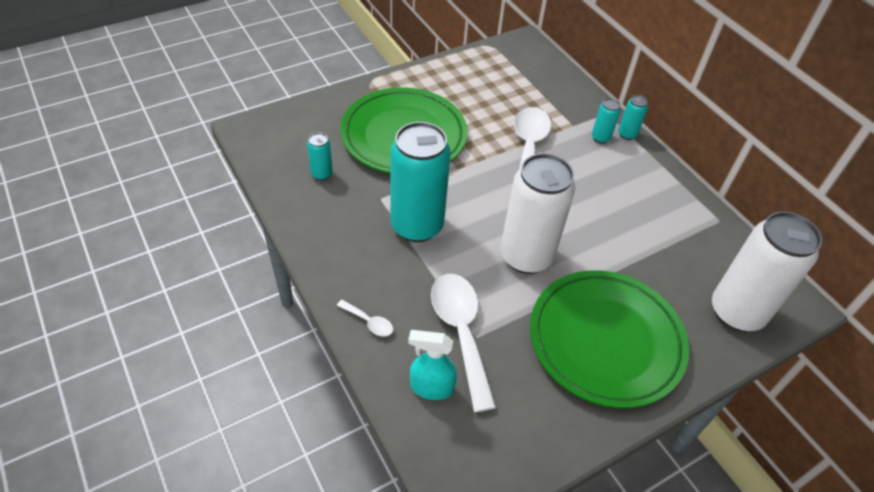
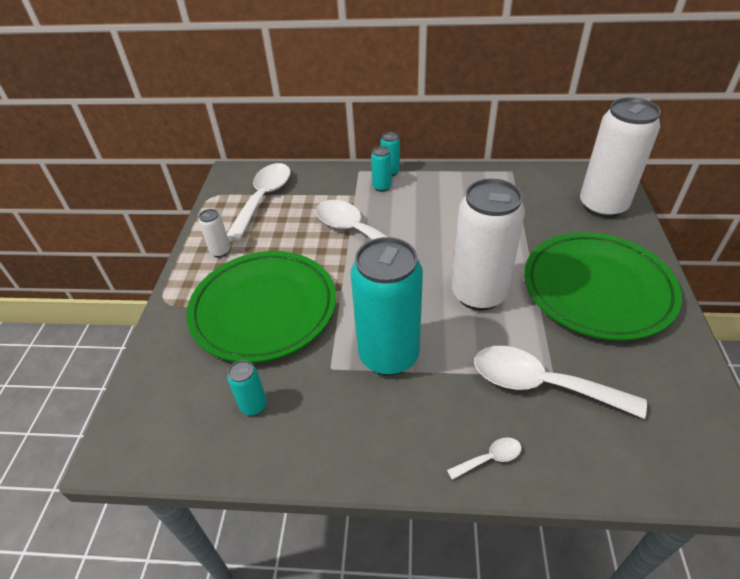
camera: 50 degrees left, 5 degrees down
turquoise spray bottle [408,330,457,400] -> none
none -> white can [199,209,230,257]
none -> white spoon [227,163,291,240]

